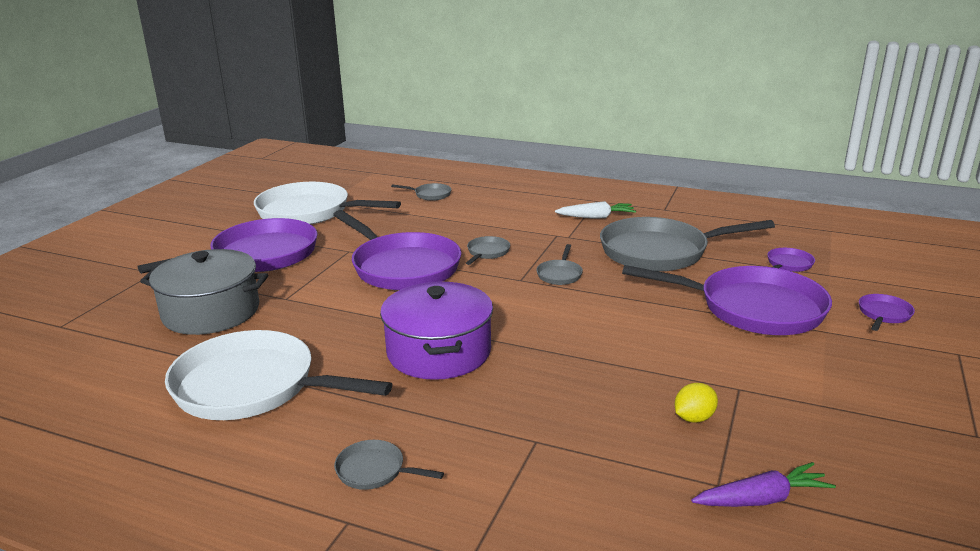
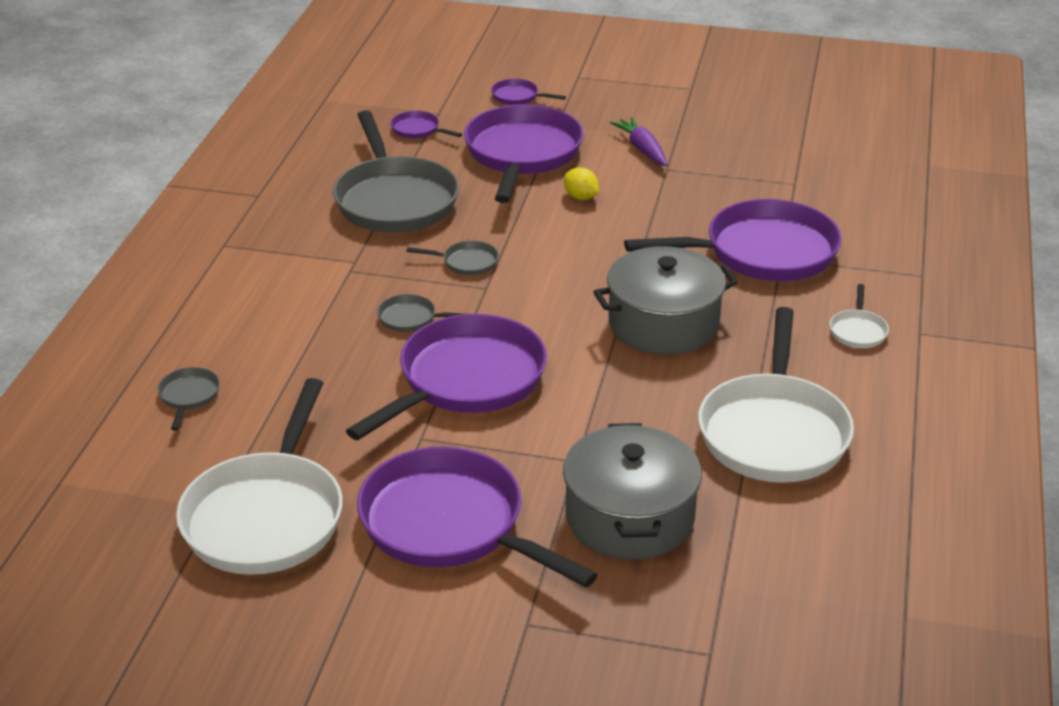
camera: 100 degrees left, 10 degrees up
grey pan [334,440,444,490] -> white pan [830,284,889,348]
purple pot [380,282,493,380] -> grey pot [593,246,738,355]
white carrot [555,201,636,219] -> none
yellow lemon [675,383,718,423] -> yellow lemon moved to [564,167,599,200]
purple carrot [691,462,836,507] -> purple carrot moved to [610,117,667,166]
none -> purple pan [624,199,842,281]

